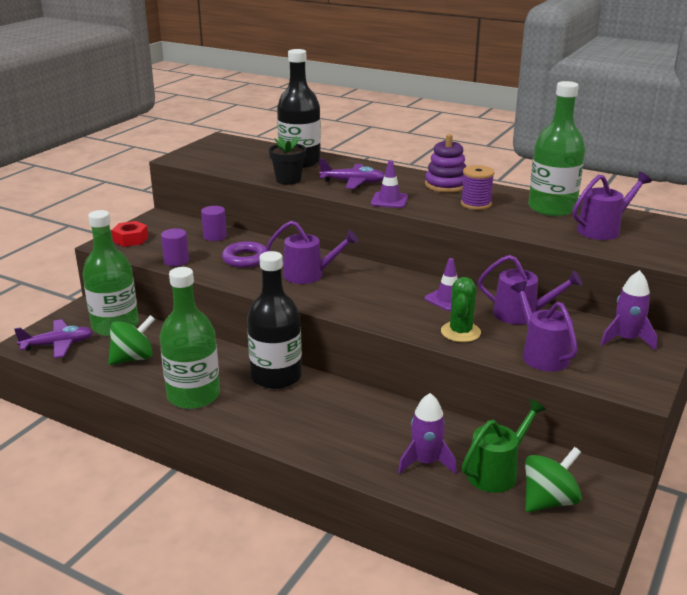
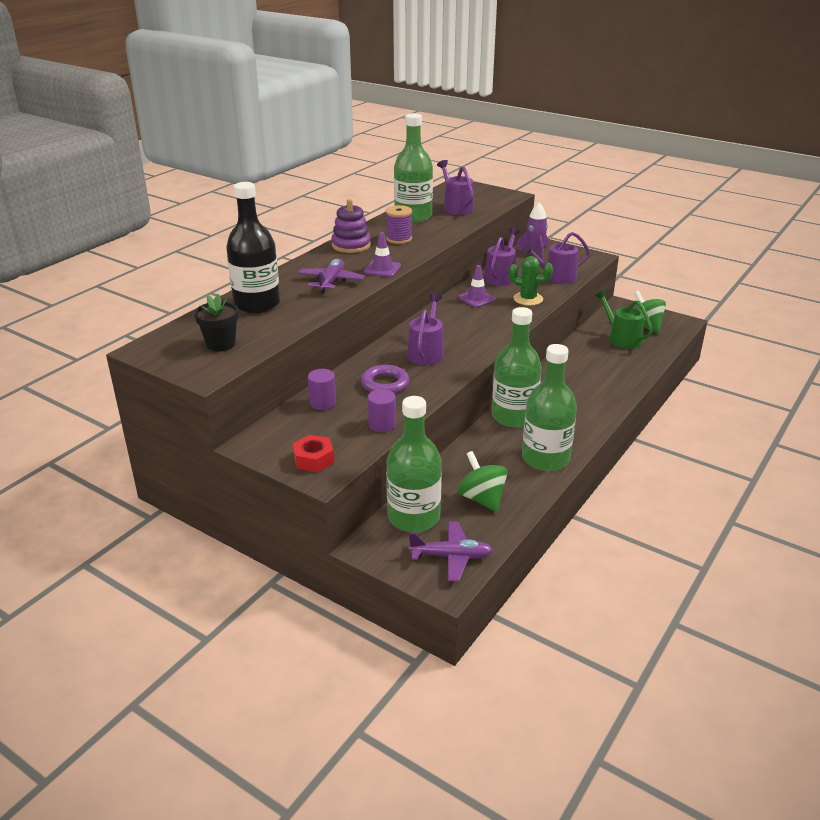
camera: 85 degrees left, 5 degrees up
purple plane [14,319,93,358] -> purple plane turned 105 degrees clockwise [409,521,493,582]
black bottle [247,251,302,389] -> green bottle [492,307,542,428]
black flower pot [269,136,306,185] -> black flower pot moved to [194,294,239,352]
purple rocket [398,393,457,474] -> none

